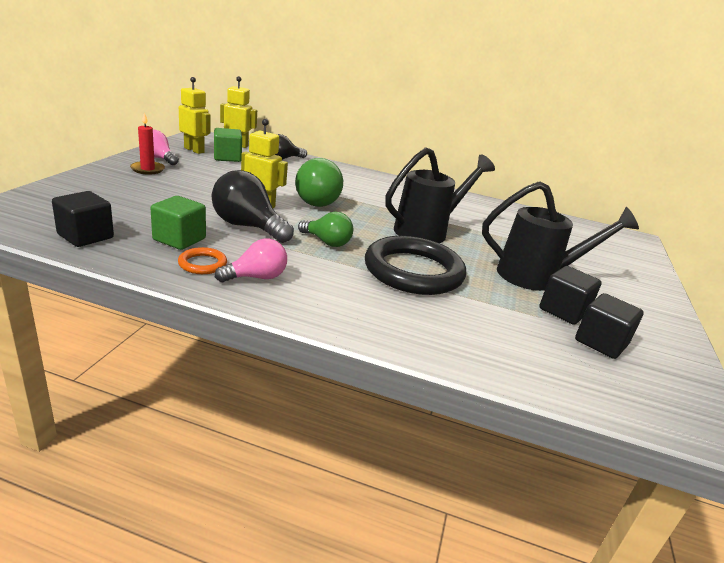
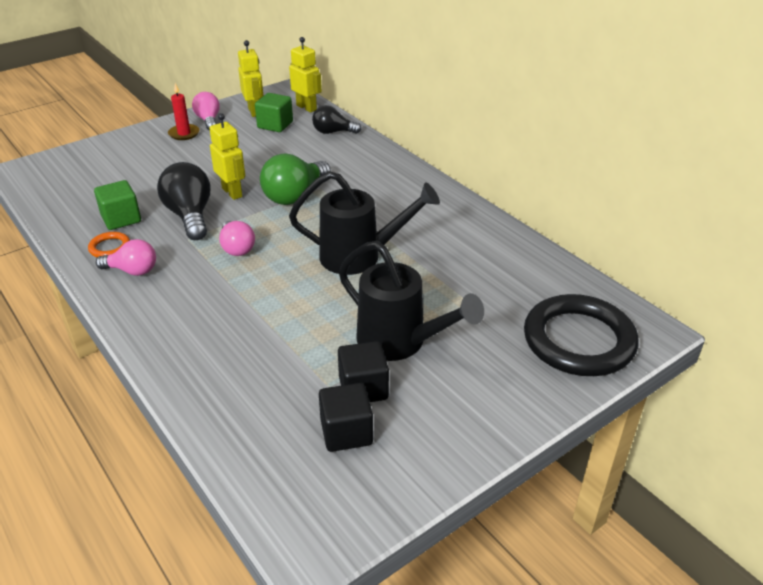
camera: 40 degrees right, 10 degrees up
black cube [52,191,114,247] -> none
green light bulb [298,212,353,247] -> pink light bulb [219,221,255,256]
black ring [365,236,466,295] -> black ring moved to [524,294,639,376]

